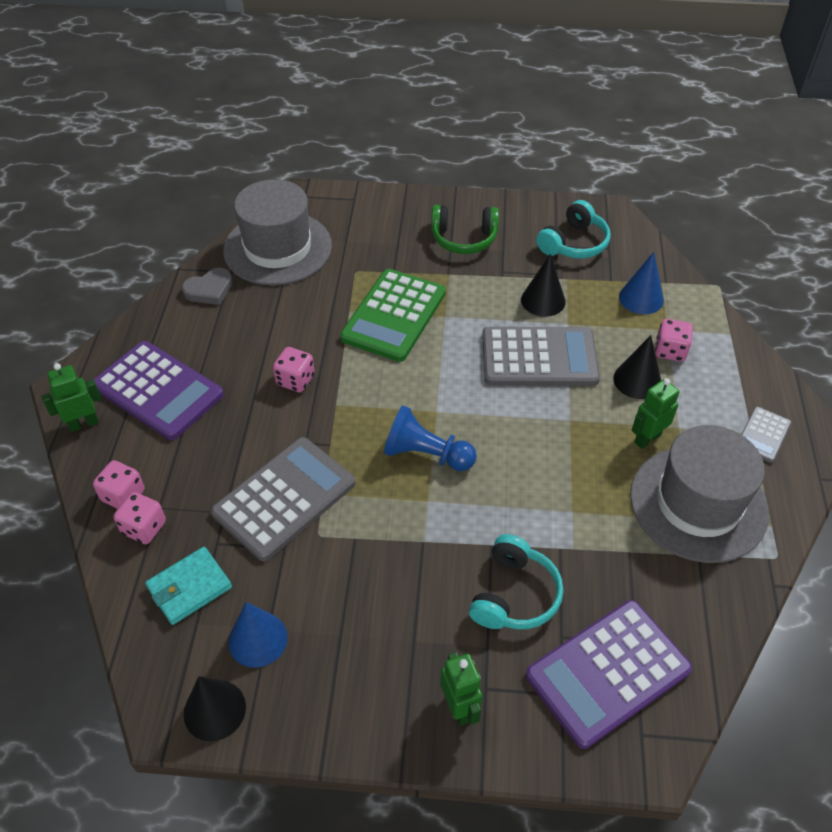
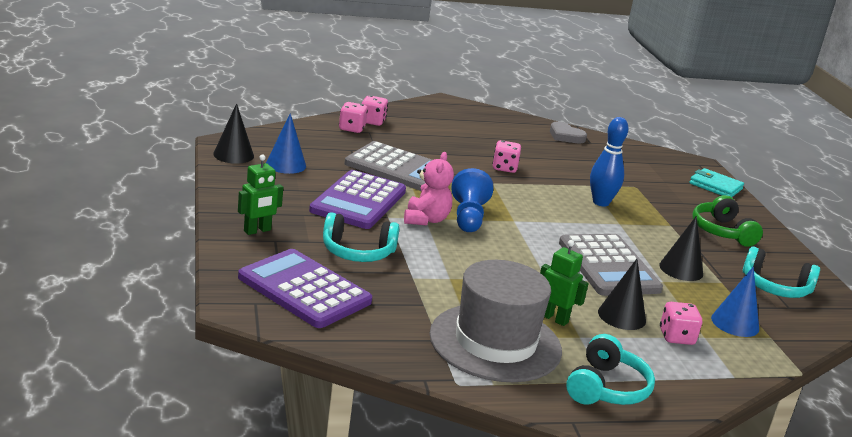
camera: 70 degrees right, 25 degrees down
green robot [42,363,101,432] -> none
purple calculator [94,341,224,440] -> purple calculator moved to [309,170,406,229]
turquoise wallet [145,547,232,625] -> turquoise wallet moved to [690,168,744,197]
grey hat [223,179,332,286] -> none
green calculator [340,269,446,362] -> blue bowling pin [590,117,629,207]
grey calculator [741,407,792,463] -> turquoise headphones [566,334,655,405]
none -> pink teddy bear [404,152,454,226]

